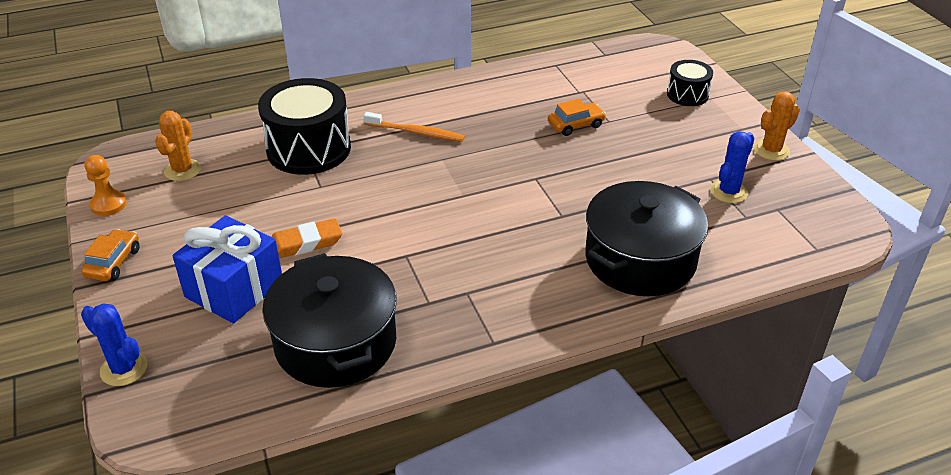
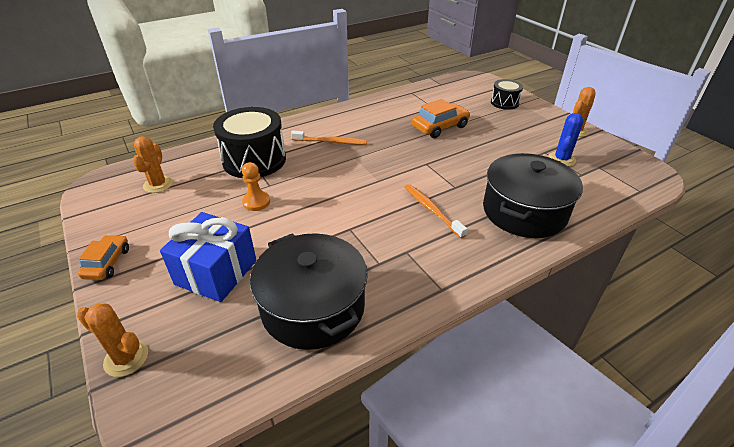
camera: 10 degrees left, 0 degrees up
blue cactus [81,303,147,386] -> orange cactus [77,303,148,377]
orange pawn [85,155,127,216] -> orange pawn moved to [242,162,270,211]
orange eraser [271,218,342,258] -> none
orange car [548,99,606,136] -> orange car [412,99,470,138], size x1.50
none -> orange toothbrush [404,184,467,238]

